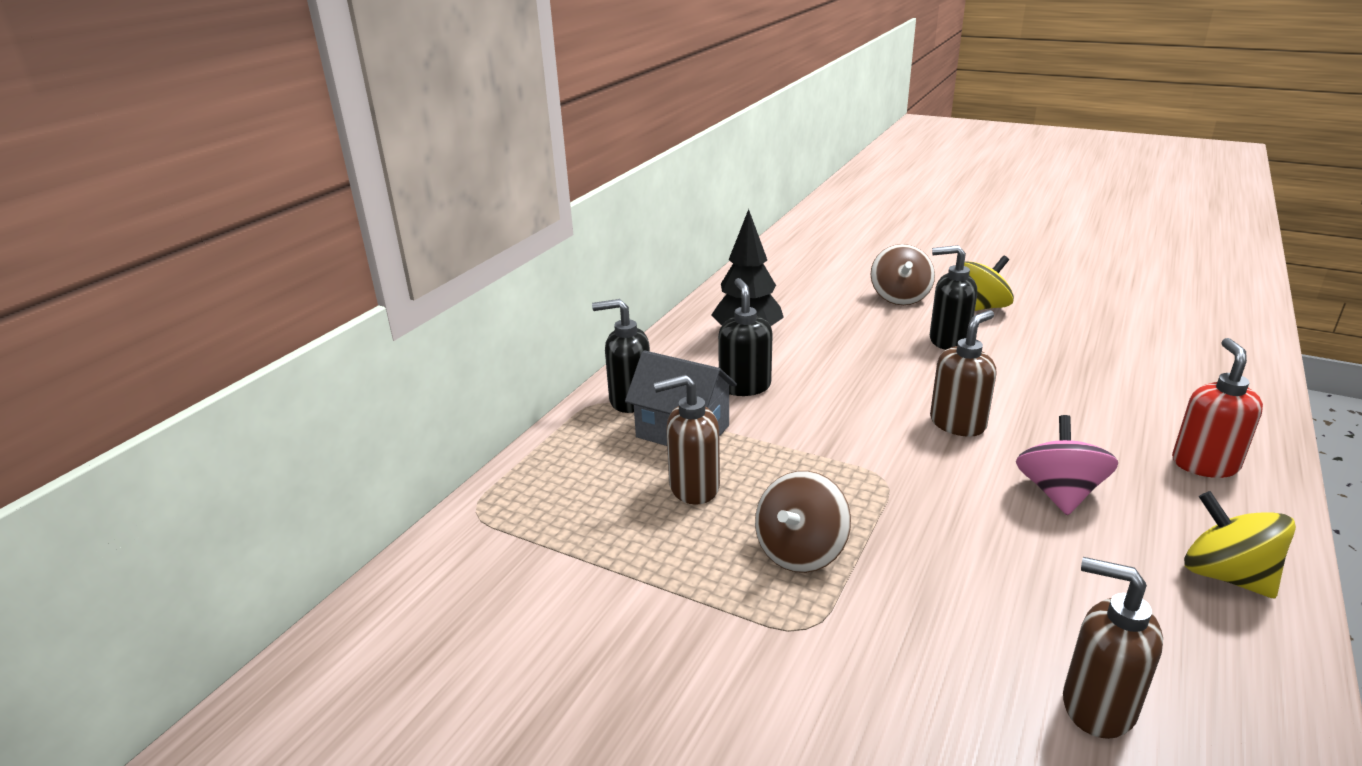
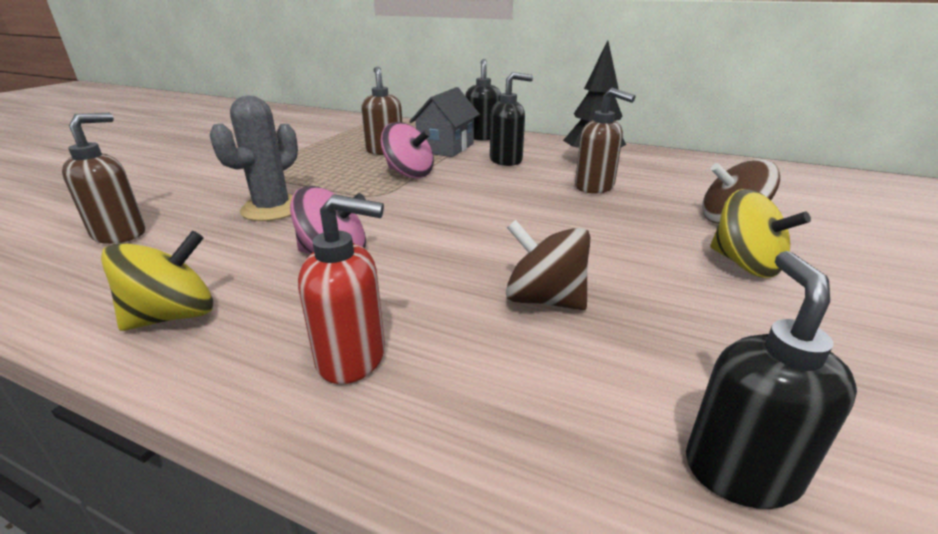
camera: 85 degrees right, 0 degrees up
brown spinning top [755,471,851,573] -> brown spinning top moved to [506,220,590,310]
black soap dispenser [930,245,977,350] -> black soap dispenser moved to [686,251,857,509]
brown soap dispenser [930,310,996,437] -> brown soap dispenser moved to [575,88,636,194]
none -> grey cactus [210,96,298,221]
none -> pink spinning top [380,122,434,178]

